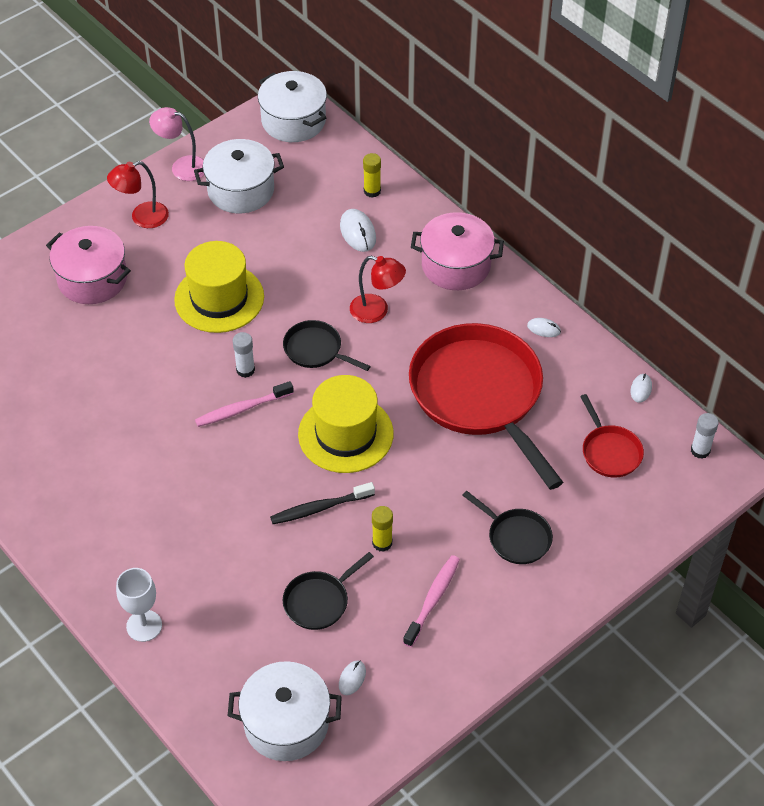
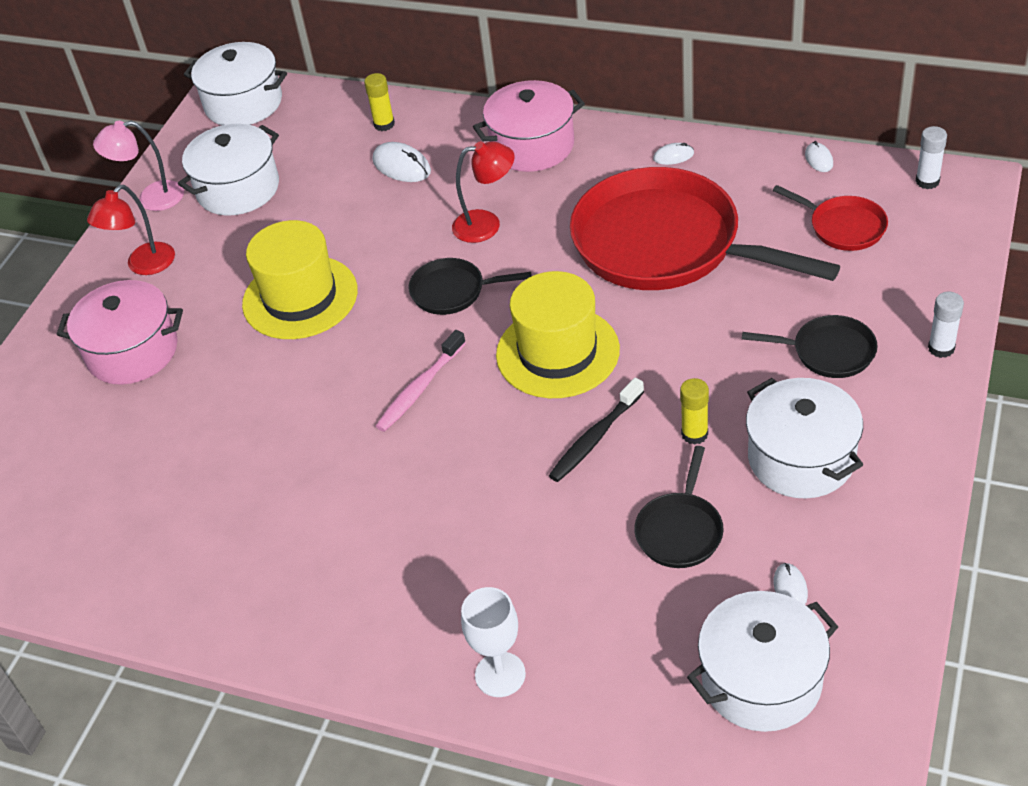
camera: 25 degrees left, 5 degrees down
white glue stick [233,332,255,378] -> white glue stick moved to [928,292,964,358]
pink toothbrush [403,555,460,647] -> white pot [746,378,863,498]

